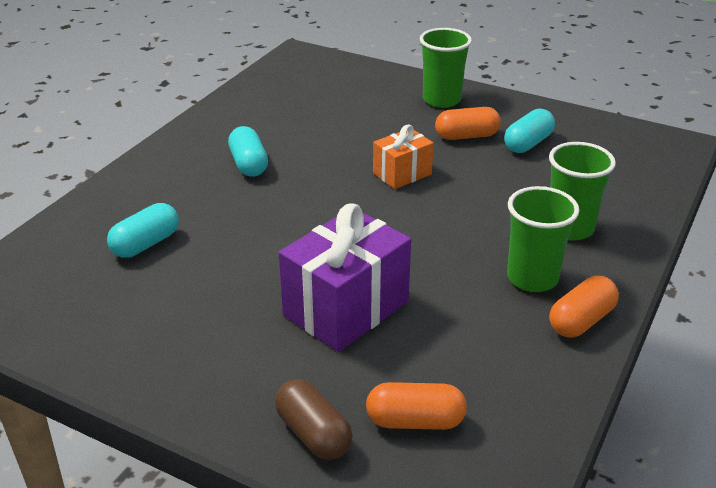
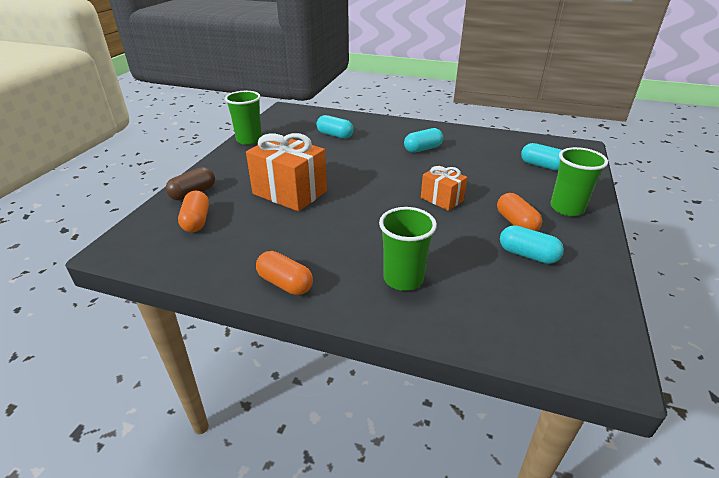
camera: 80 degrees right, 0 degrees up
purple gift [279,203,411,352] -> orange gift [246,133,327,211]
green cup [507,186,579,292] -> green cup moved to [225,91,262,145]
none -> turquoise capsule [521,143,562,171]

